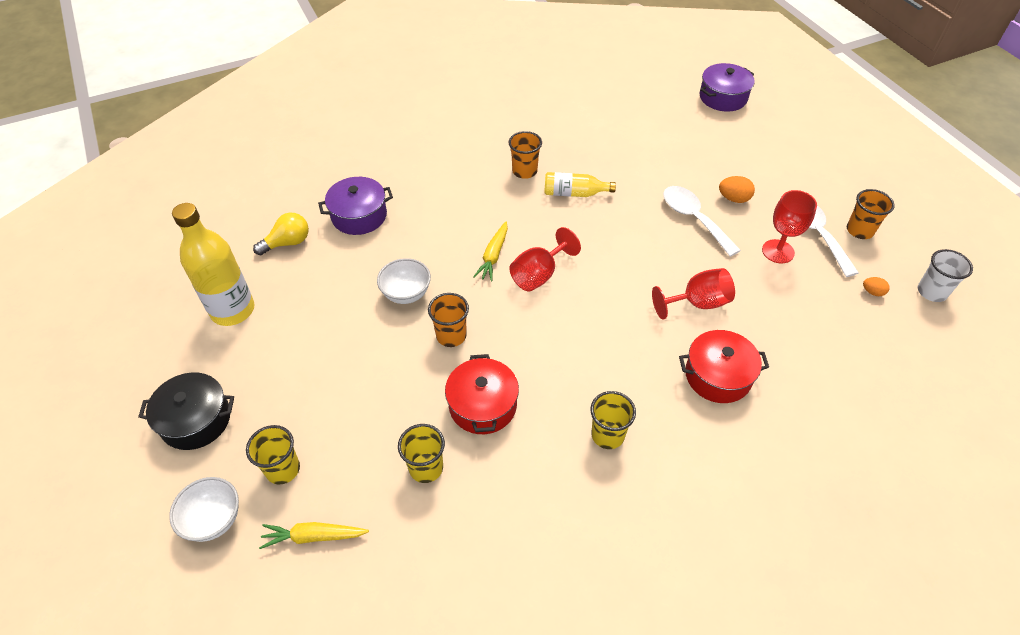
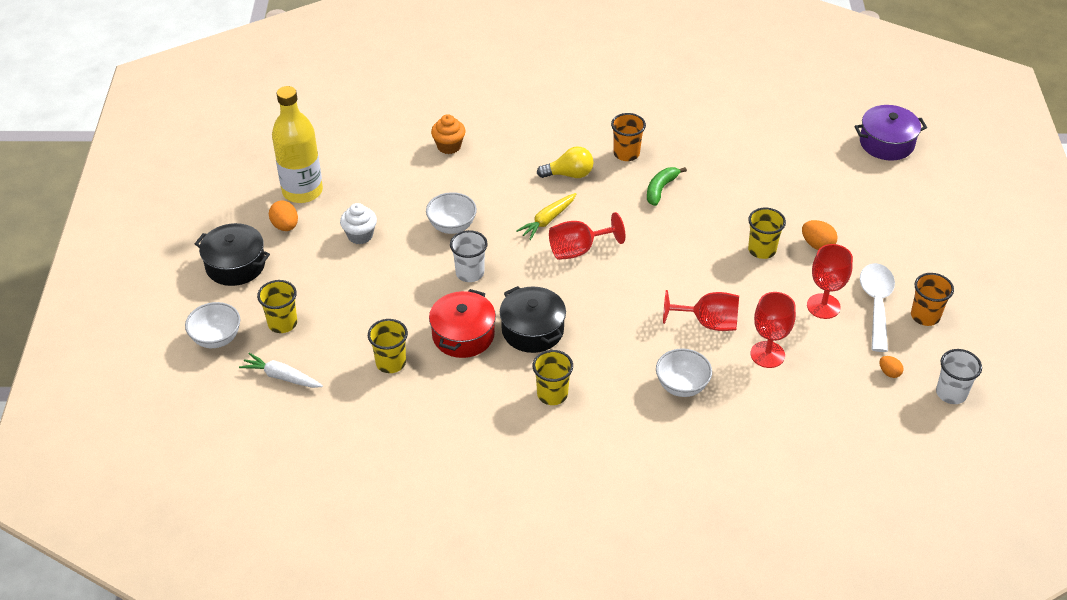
camera: 25 degrees right, 5 degrees down
yellow light bulb [253,213,309,255] -> yellow light bulb moved to [537,146,594,178]
yellow carrot [259,522,369,549] -> white carrot [239,353,323,388]
purple pot [318,177,393,235] -> orange cupcake [431,114,466,154]
orange cup [428,293,469,347] -> white cup [450,230,488,282]
yellow bottle [544,172,616,197] -> green banana [647,167,687,206]
white spoon [663,186,741,257] -> yellow cup [748,208,786,259]
red pot [679,330,769,403] -> white bowl [656,348,712,397]
none -> orange egg [269,201,298,231]
none -> white cupcake [340,203,377,244]
none -> black pot [500,286,566,353]
none -> red goblet [751,292,796,368]

